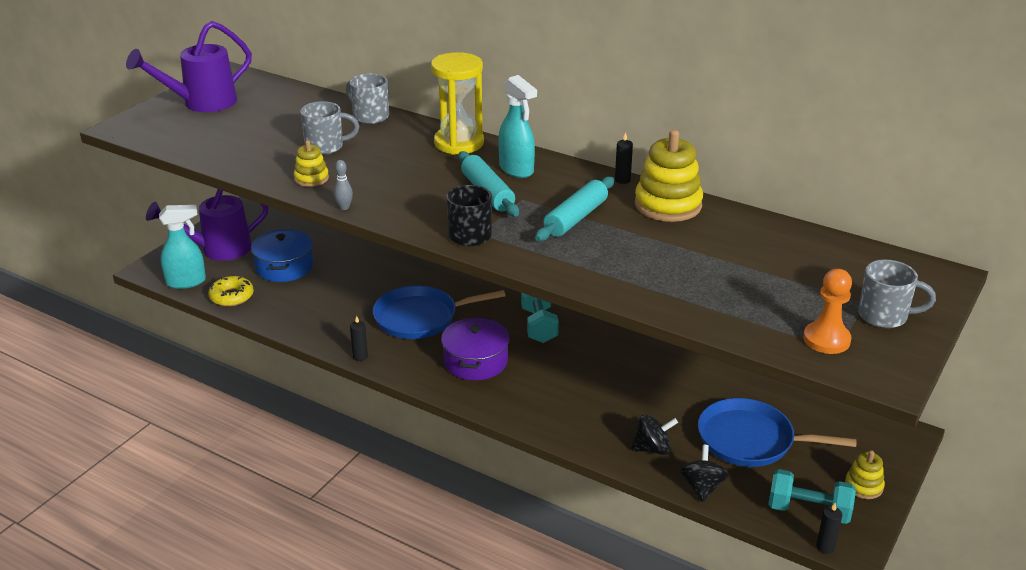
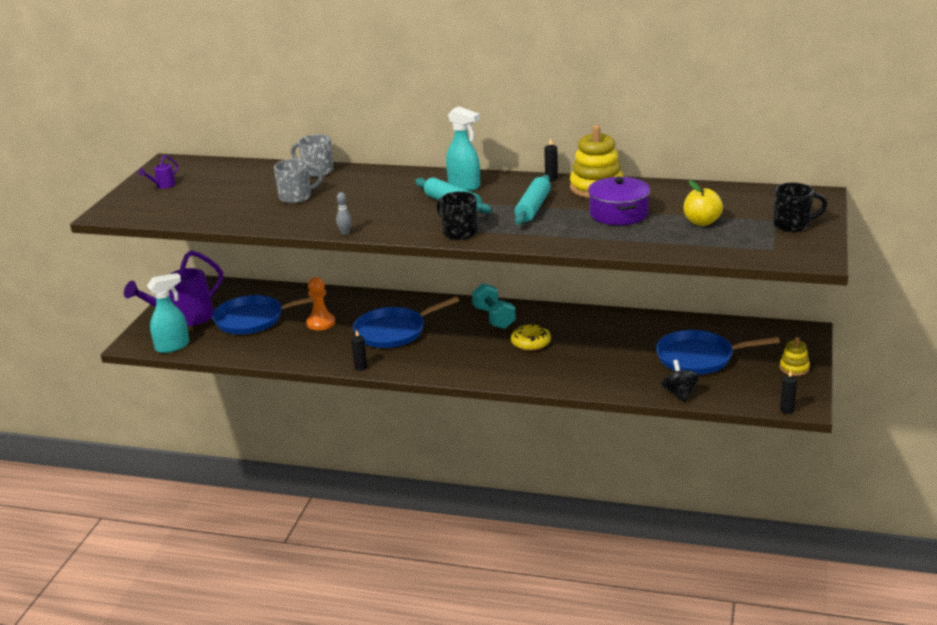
camera: 15 degrees left, 5 degrees down
purple watering can [126,21,252,112] -> purple watering can [139,155,178,189], size x0.42
yellow donut [208,276,254,306] -> yellow donut moved to [511,324,551,351]
blue pot [251,229,313,282] -> blue pan [212,295,324,334]
yellow stacking toy [294,140,329,187] -> none
yellow hourglass [431,52,484,155] -> none
purple pot [441,317,510,380] -> purple pot moved to [588,177,650,225]
black spinning top [631,414,678,455] -> none
turquoise dumbbell [768,469,856,524] -> none
orange pawn [803,269,852,354] -> orange pawn moved to [306,277,335,330]
grey mug [858,260,936,328] -> black mug [773,183,828,232]
none -> yellow apple [683,180,723,226]

